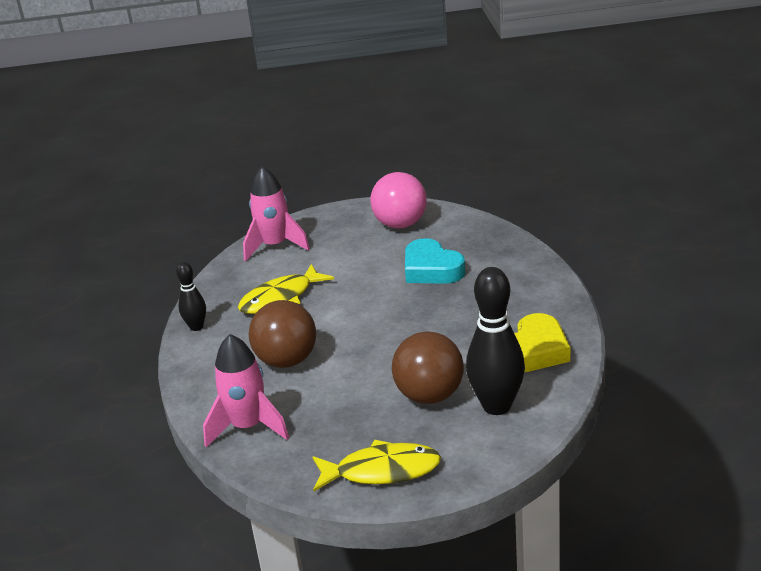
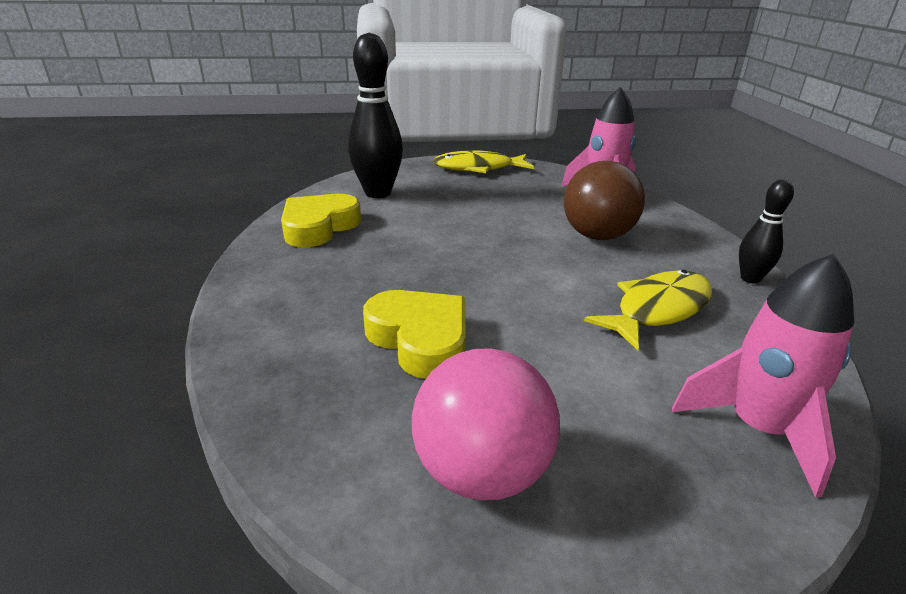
camera: 175 degrees right, 0 degrees up
brown ball [392,331,464,404] -> none
turquoise heart [405,238,465,284] -> yellow heart [363,290,466,379]

